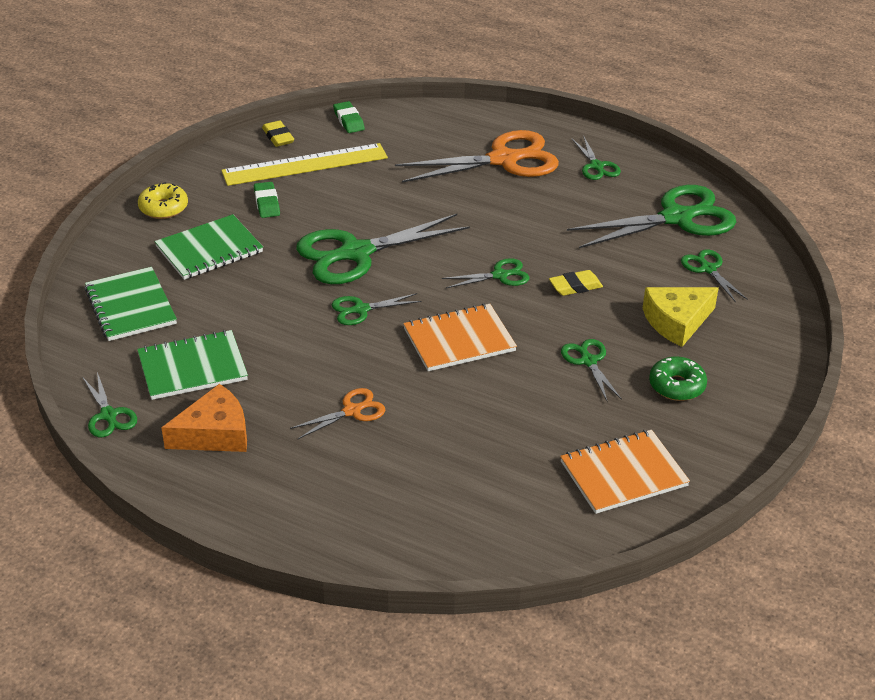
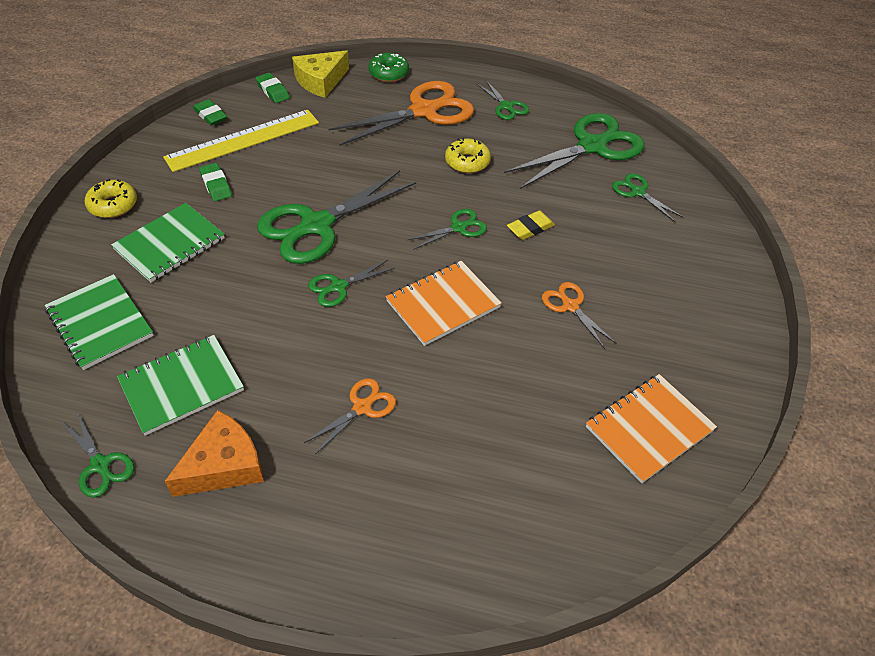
camera: 15 degrees left, 10 degrees up
yellow eraser [262,120,294,147] -> green eraser [193,99,227,126]
green scissors [561,339,622,401] -> orange scissors [542,282,616,349]
yellow cheese [643,287,719,347] -> yellow cheese moved to [292,50,349,98]
green donut [649,357,707,401] -> green donut moved to [369,53,409,82]
none -> yellow donut [445,138,491,173]

